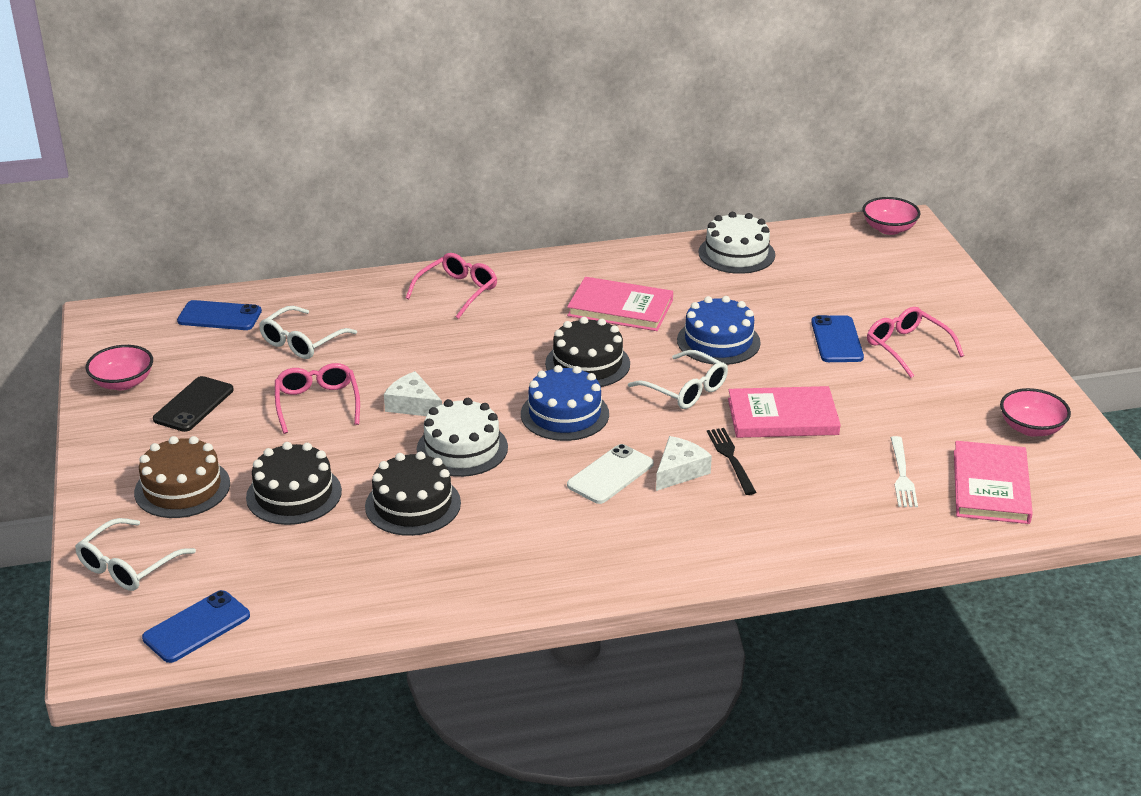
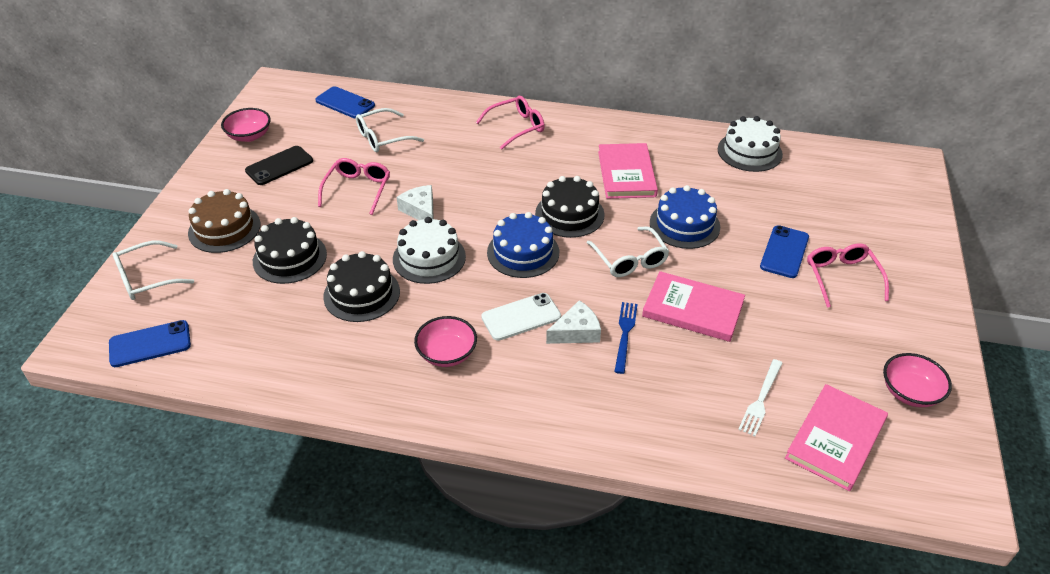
camera: 25 degrees right, 10 degrees up
pink book [567,277,673,331] -> pink book turned 45 degrees clockwise [598,143,658,199]
black fork [707,428,756,495] -> blue fork [614,302,638,374]
pink bowl [863,197,920,235] -> pink bowl moved to [414,316,477,367]

